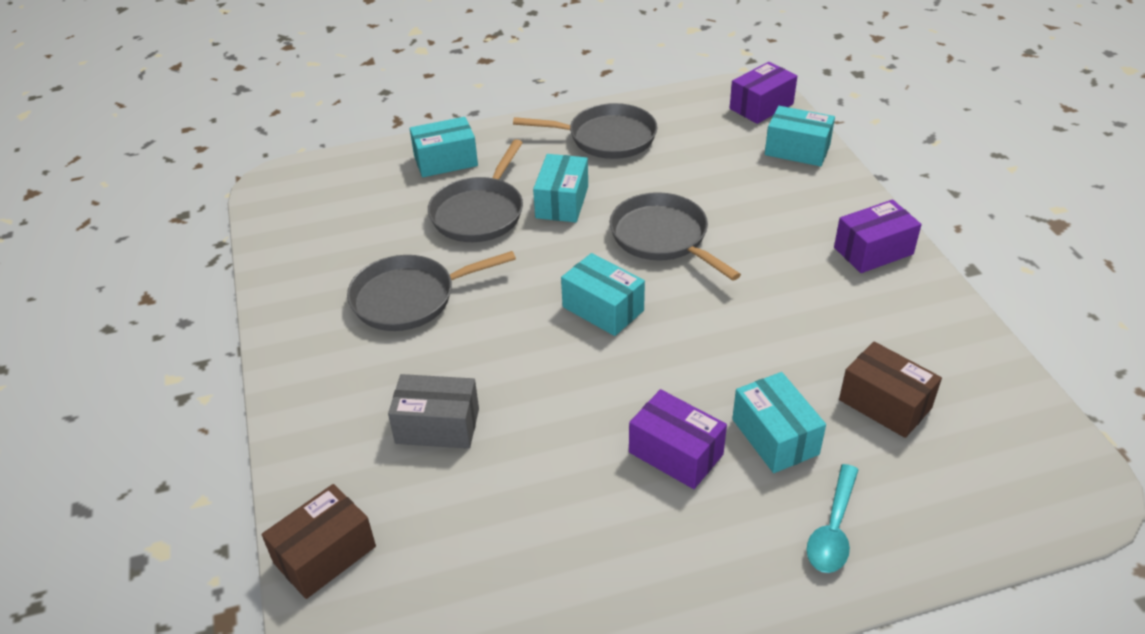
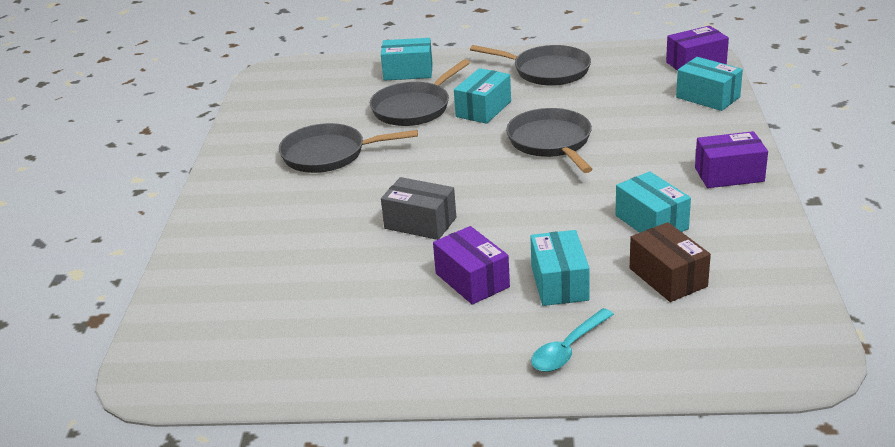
camera: 20 degrees right, 10 degrees down
brown box [262,484,376,599] -> none
grey box [388,374,479,449] -> grey box moved to [381,177,456,240]
turquoise box [561,253,645,336] -> turquoise box moved to [615,171,691,233]

